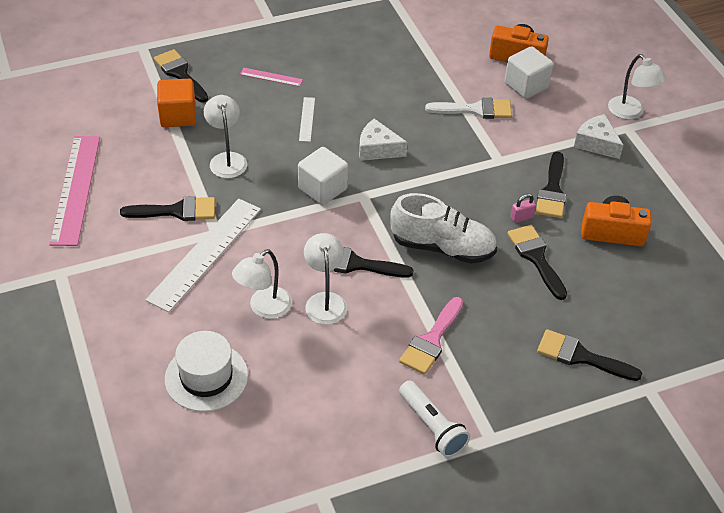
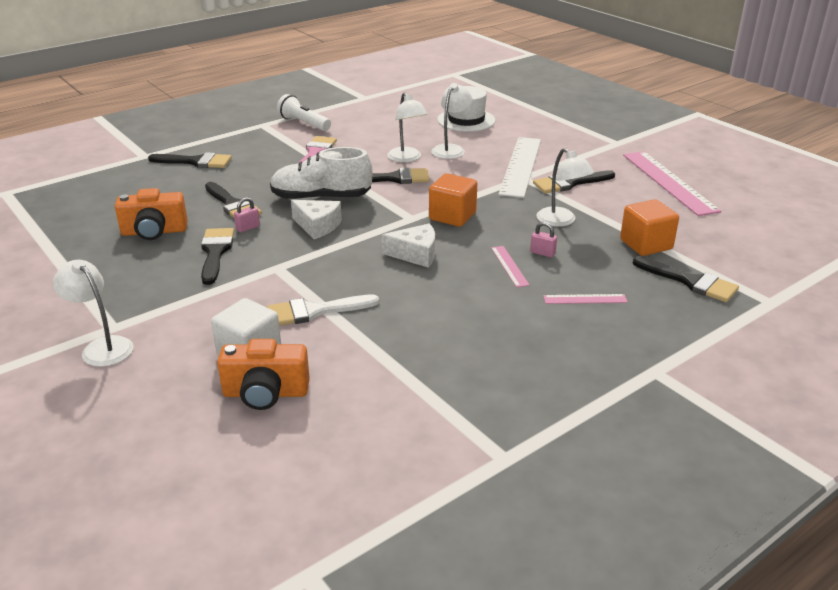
camera: 165 degrees right, 15 degrees down
white cube [298,147,348,205] -> orange cube [429,173,477,227]
white ruler [299,97,315,142] -> pink ruler [491,246,530,288]
white cheese [574,114,623,159] -> white cheese moved to [291,200,342,239]
none -> pink padlock [530,222,557,257]

